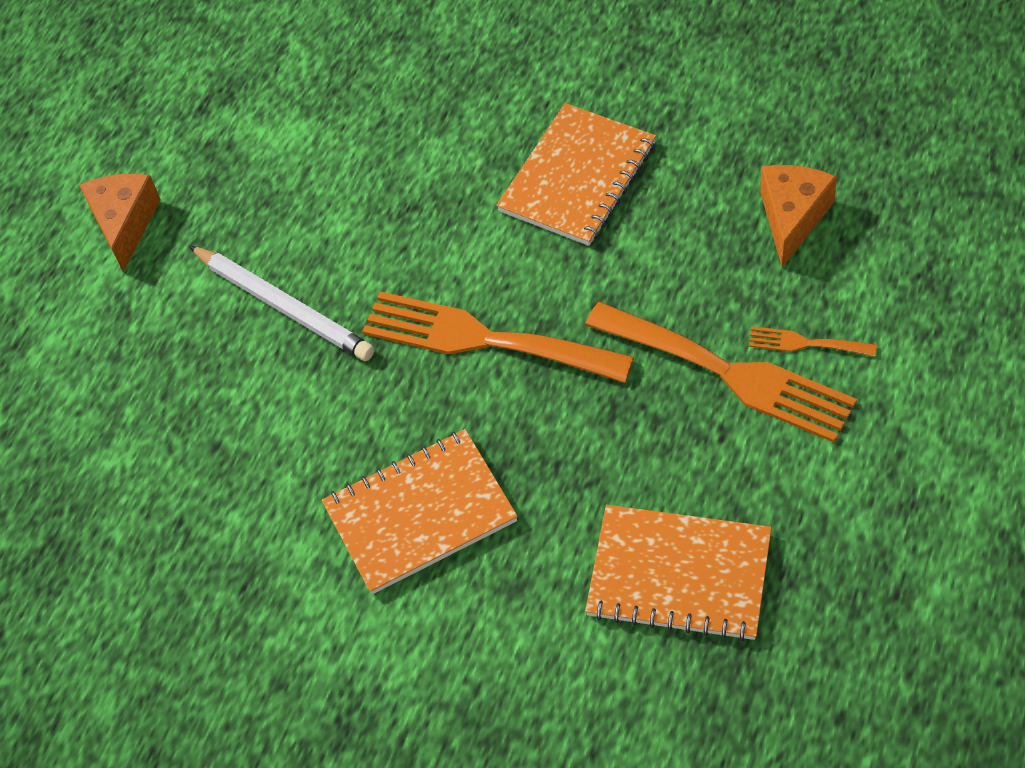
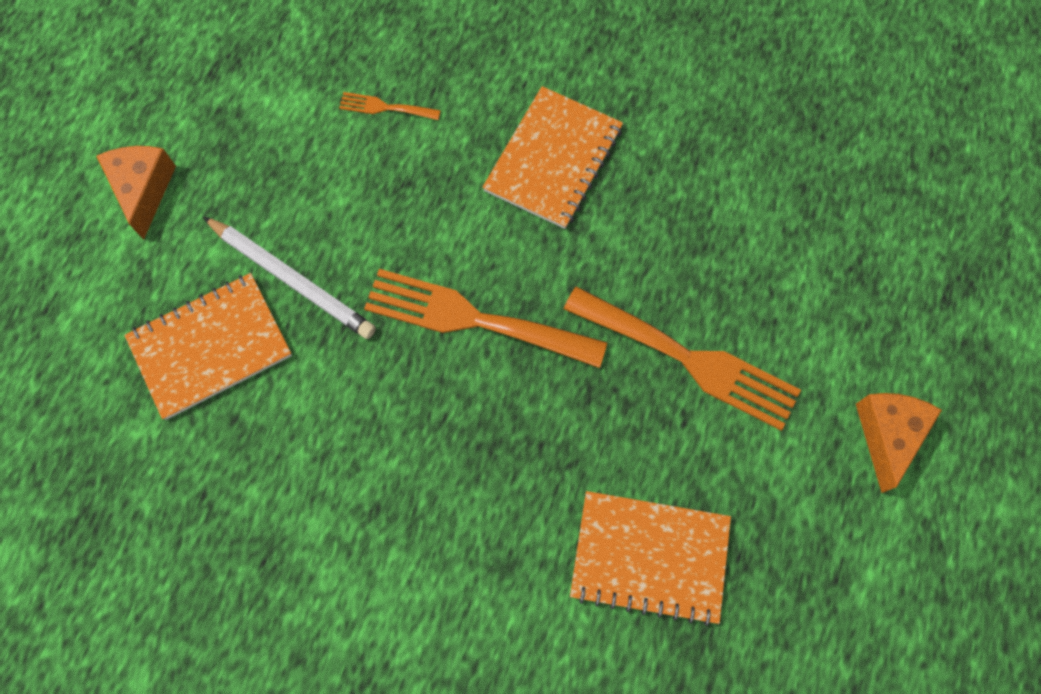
camera: 10 degrees left, 15 degrees up
orange notebook [322,429,518,594] -> orange notebook moved to [124,273,292,420]
orange fork [749,326,877,357] -> orange fork moved to [339,92,441,120]
orange cheese [760,165,837,268] -> orange cheese moved to [856,393,942,493]

